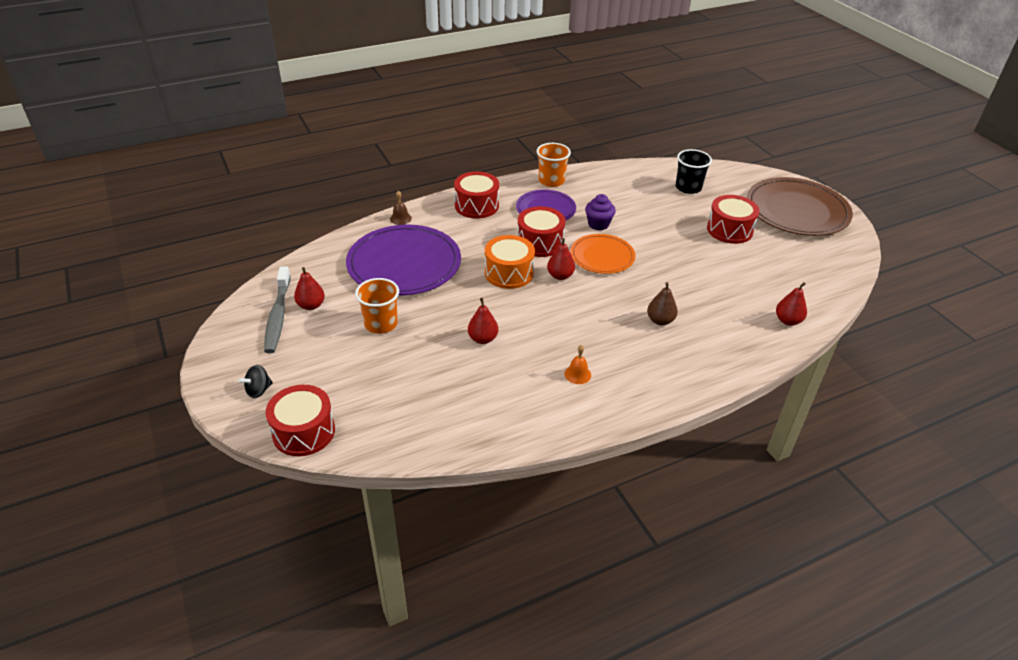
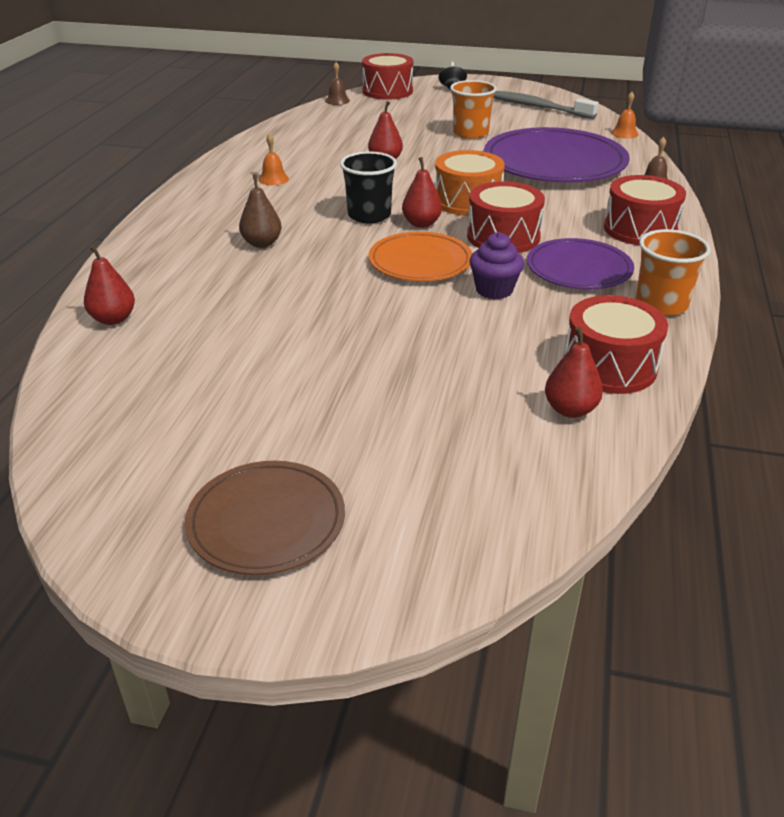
camera: 130 degrees right, 5 degrees down
red pear [294,267,325,310] -> red pear moved to [545,327,603,418]
black cup [676,149,712,194] -> black cup moved to [340,151,397,223]
red drum [707,195,759,244] -> red drum moved to [564,295,668,394]
brown plate [746,177,853,236] -> brown plate [185,461,345,575], size x0.58
none -> brown bell [325,62,350,105]
none -> orange bell [611,92,639,139]

